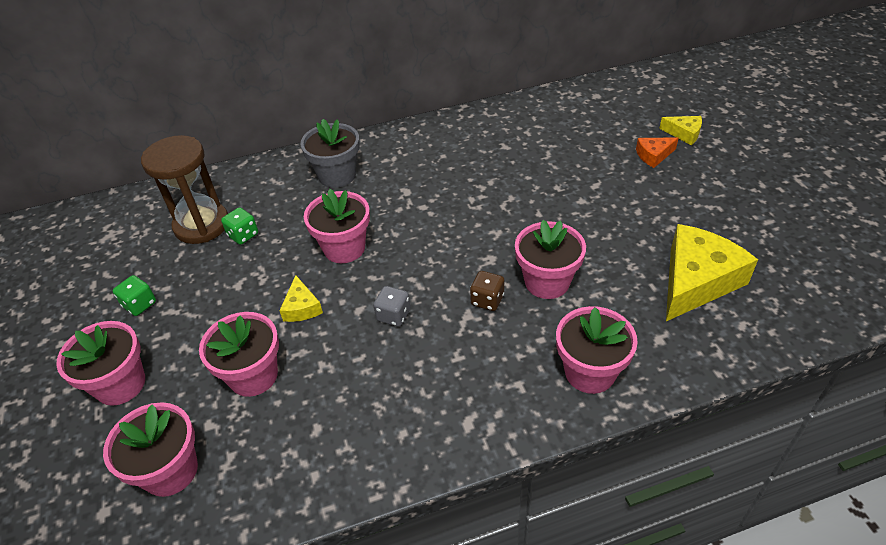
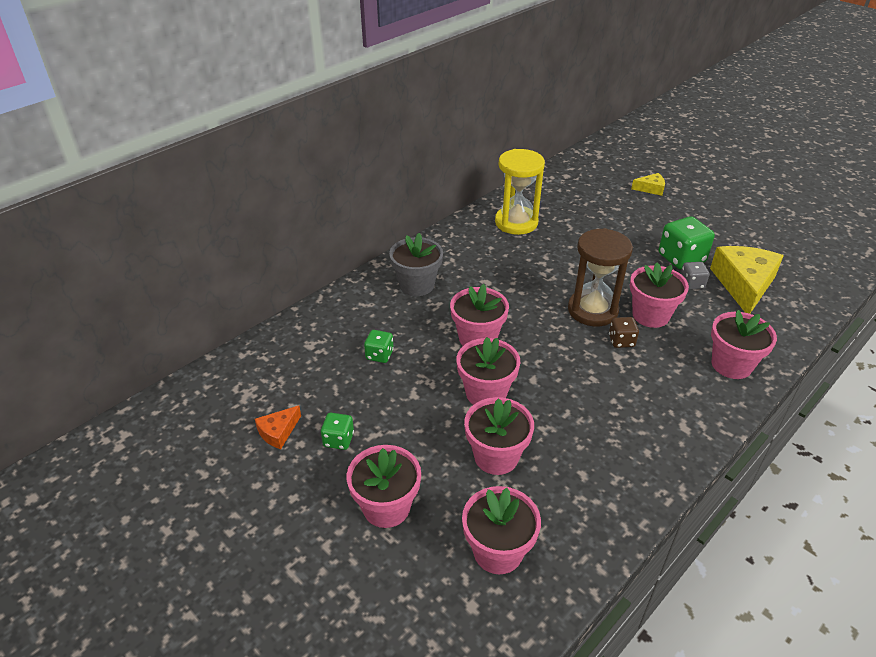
camera: 30 degrees left, 5 degrees down
brown hourglass [141,135,228,244] -> brown hourglass moved to [568,228,633,326]
yellow cheese [279,275,323,322] -> pink flower pot [456,337,520,405]
grey dice [373,286,410,327] -> grey dice moved to [680,262,709,290]
orange cheese [636,137,679,168] -> orange cheese moved to [255,405,301,449]
none -> yellow hourglass [495,149,545,235]
none -> green dice [659,216,715,270]

